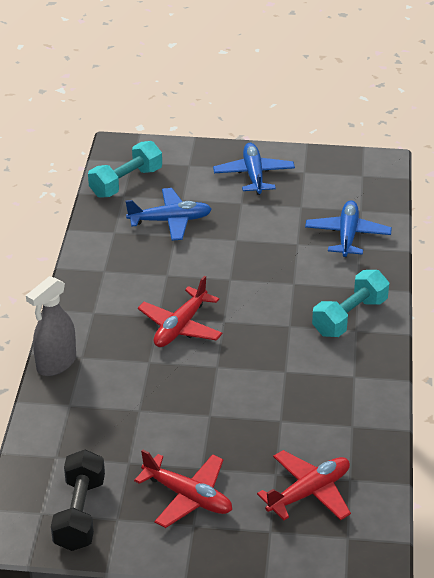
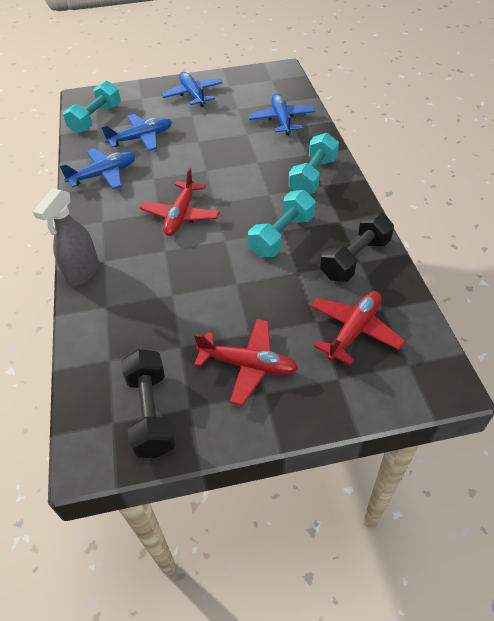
camera: 15 degrees left, 10 degrees up
none -> blue plane [59,148,136,189]
none -> turquoise dumbbell [248,190,316,257]
none -> black dumbbell [320,213,394,282]

